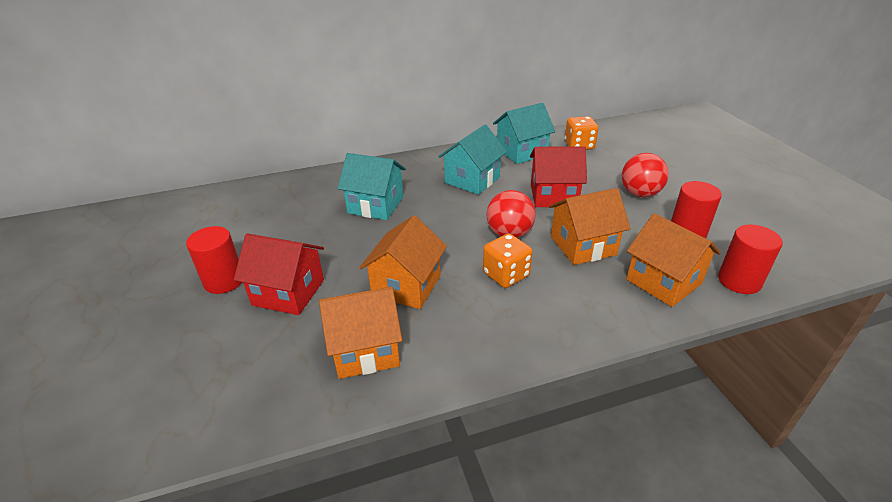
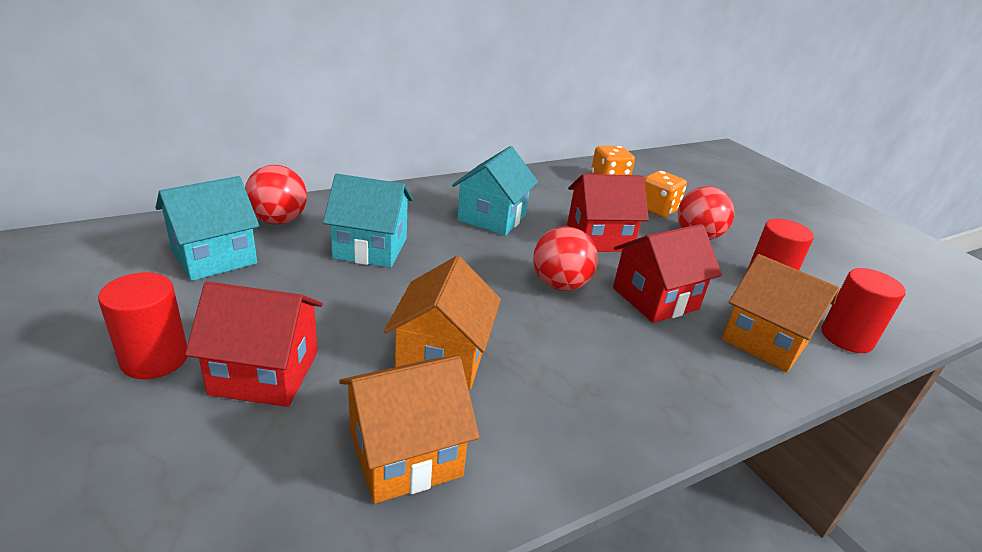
camera: 15 degrees left, 5 degrees down
orange dice [483,234,532,288] -> orange dice moved to [644,170,687,218]
turquoise house [493,103,556,164] -> turquoise house moved to [156,176,259,281]
orange house [549,188,631,265] -> red house [613,224,722,323]
none -> red ball [245,165,307,224]

